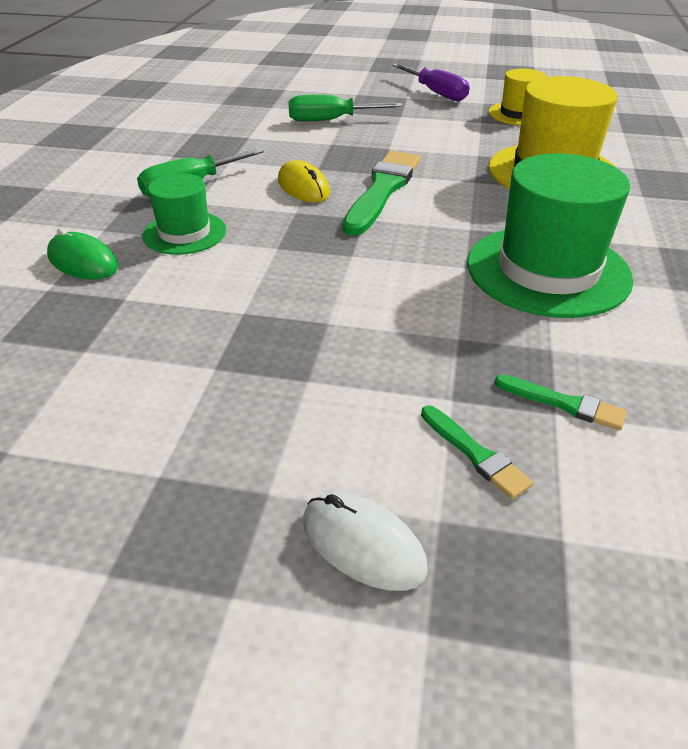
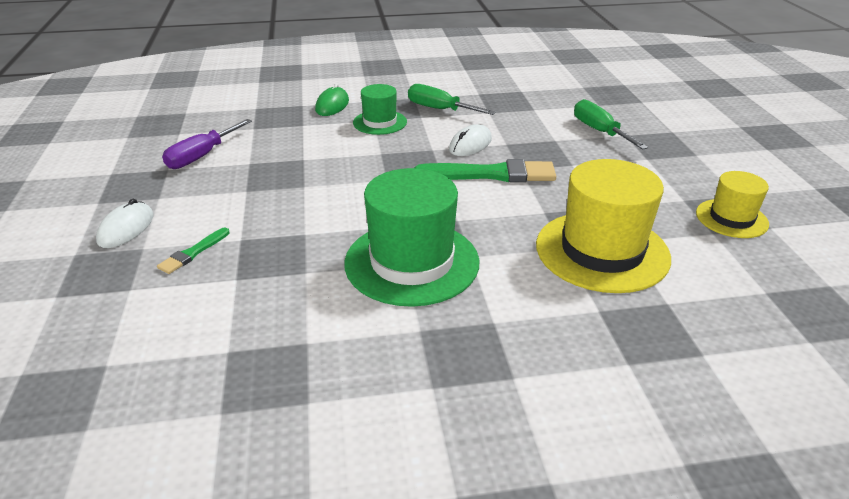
camera: 70 degrees right, 5 degrees down
yellow mouse [278,160,330,202] -> white mouse [449,124,492,156]
purple screwdriver [392,63,470,101] -> purple screwdriver moved to [162,119,252,169]
green brush [494,375,627,431] -> none

